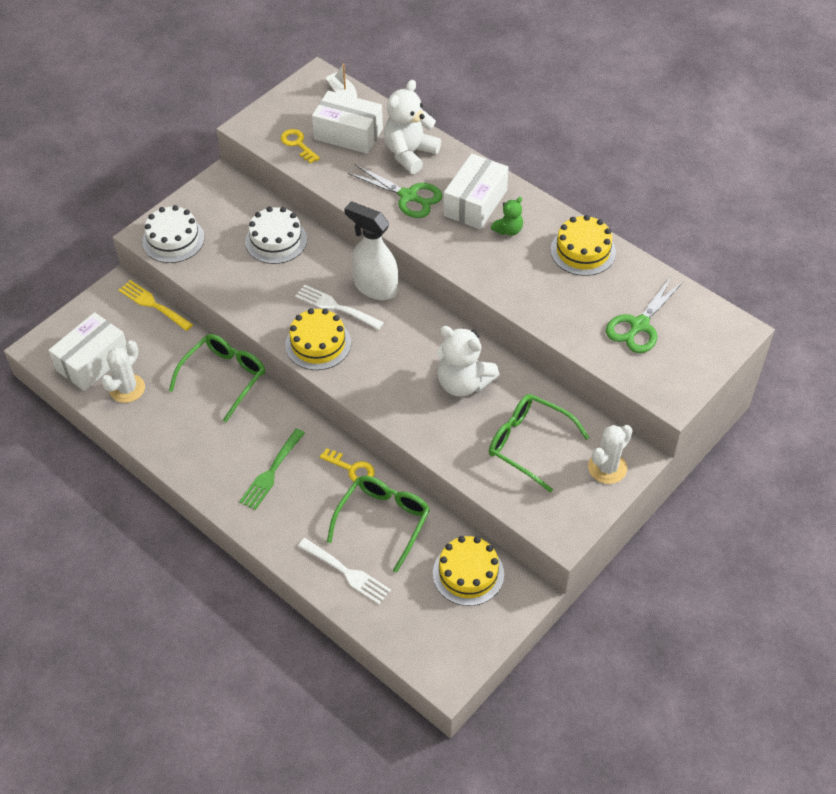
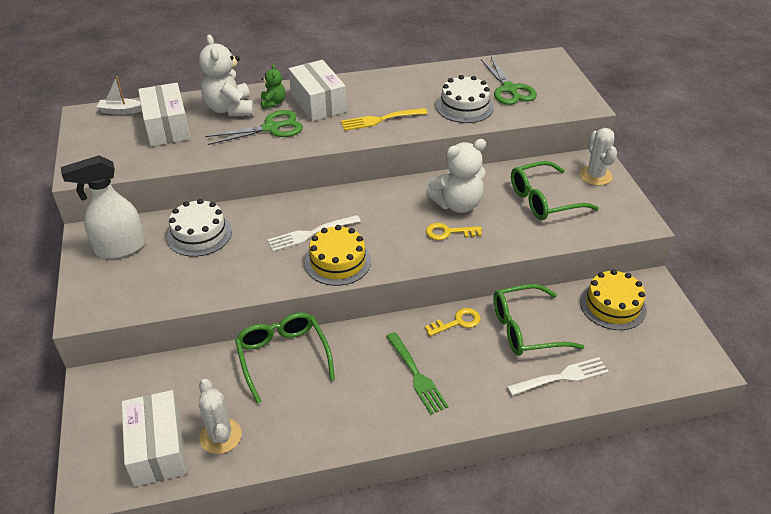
camera: 55 degrees left, 10 degrees down
yellow fork [119,280,193,331] -> yellow fork moved to [341,108,428,131]
white cake [142,205,205,263] -> white cake moved to [436,75,494,123]
yellow key [281,129,320,164] -> yellow key moved to [426,223,482,240]
white box [312,90,383,154] -> white box turned 75 degrees counterclockwise [138,83,191,147]
green glasses [327,476,430,573] -> green glasses turned 75 degrees counterclockwise [493,284,584,356]
white spray bottle [344,201,398,300] -> white spray bottle moved to [61,155,145,259]
green teddy bear [491,197,523,236] -> green teddy bear moved to [261,64,285,109]
yellow cake [551,215,616,276] -> none

